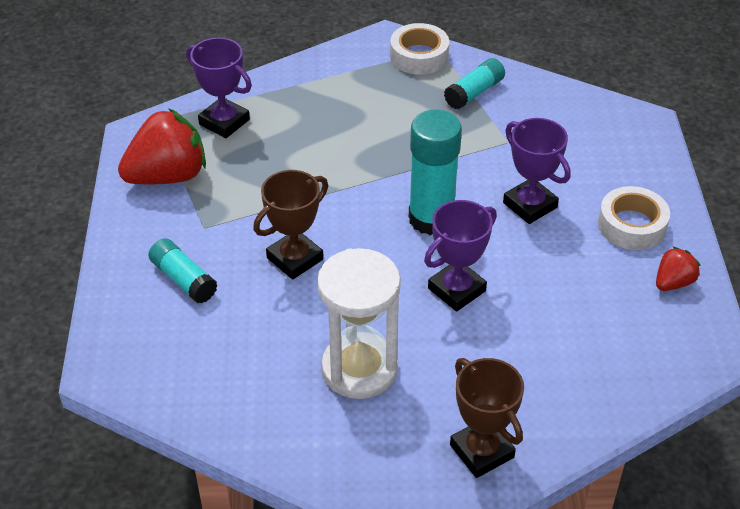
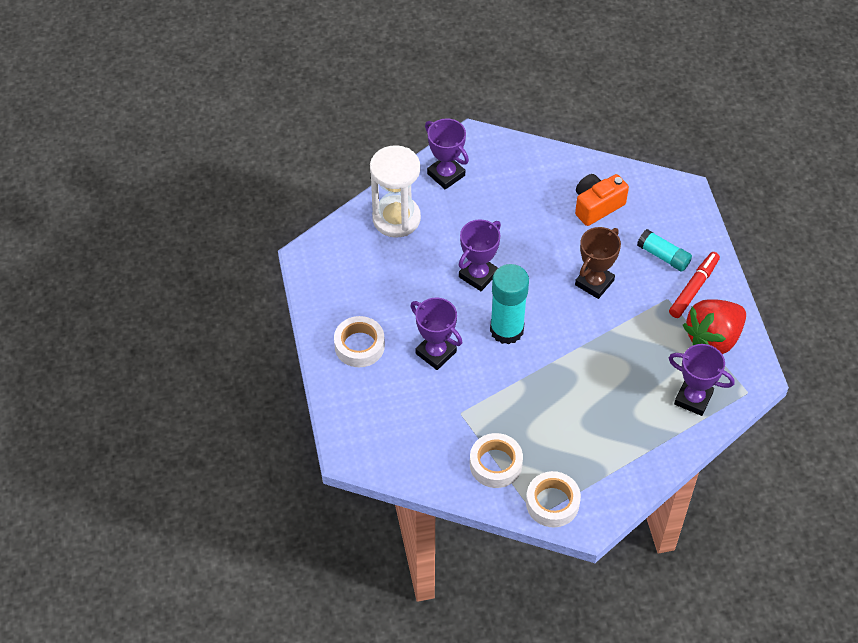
camera: 170 degrees right, 10 degrees up
white hourglass [317,248,401,399] -> white hourglass moved to [370,145,421,238]
turquoise glue stick [444,58,505,109] -> white tape [470,433,523,488]
brown trophy [450,358,524,478] -> purple trophy [425,118,469,190]
red strawberry [656,246,701,291] -> none
none -> orange camera [575,174,629,226]
none -> red marker [669,252,720,318]

